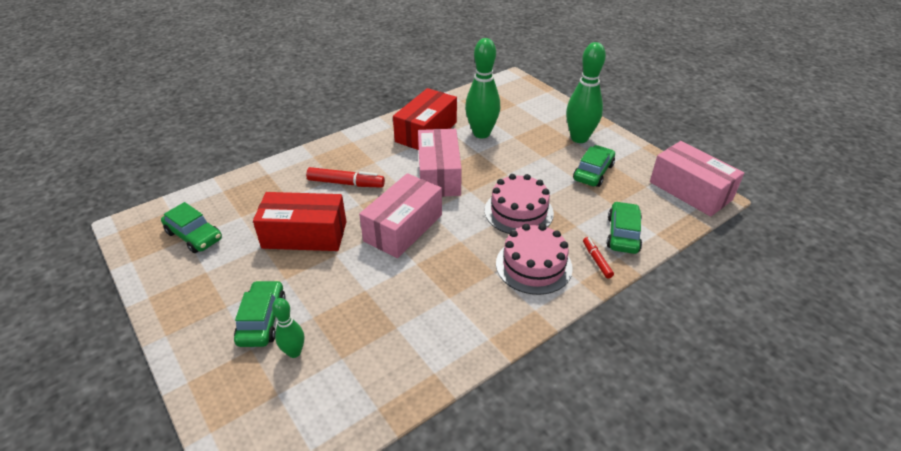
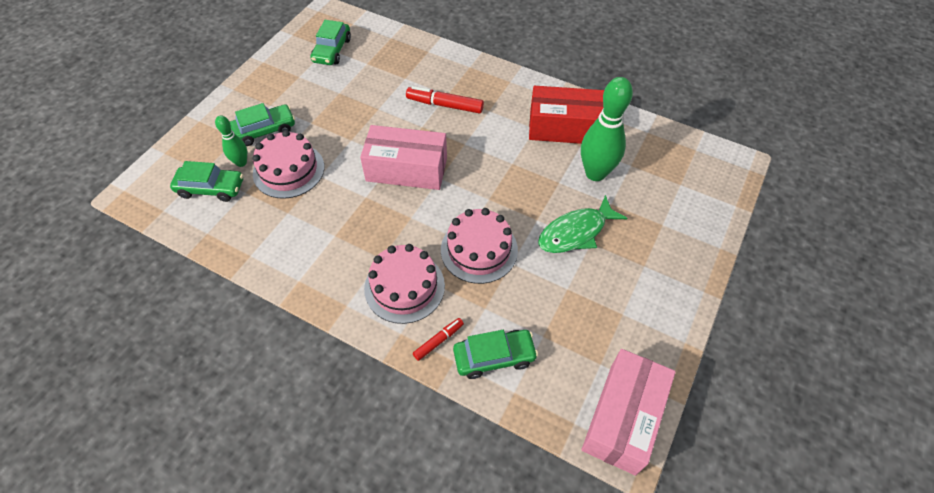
camera: 65 degrees right, 15 degrees up
red box [253,192,346,251] -> none
red marker [306,167,385,188] -> red marker turned 120 degrees clockwise [406,86,484,114]
pink box [418,129,462,197] -> none
green bowling pin [566,42,606,143] -> none
green car [573,145,615,187] -> green car moved to [170,161,243,202]
none -> pink cake [252,130,324,199]
none -> green fish [538,195,627,253]

